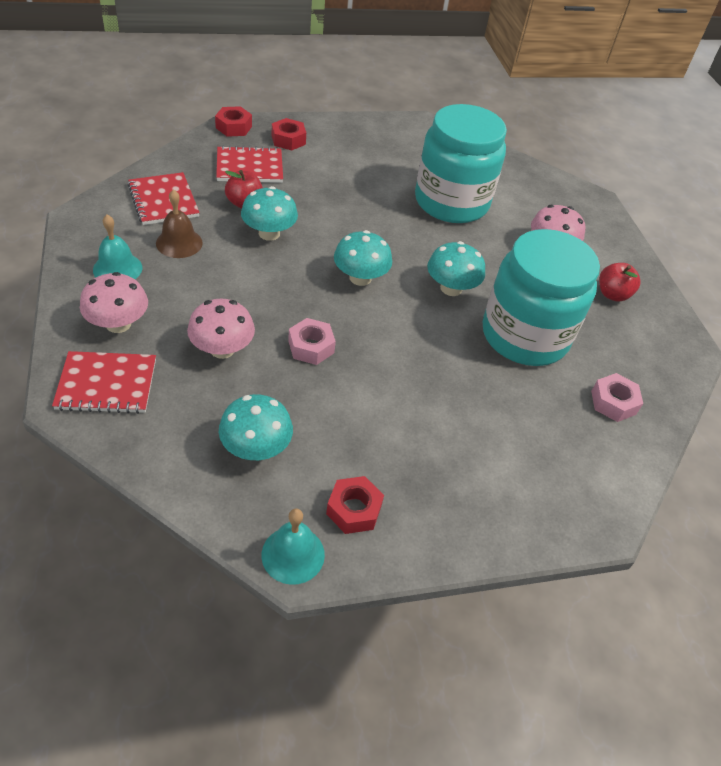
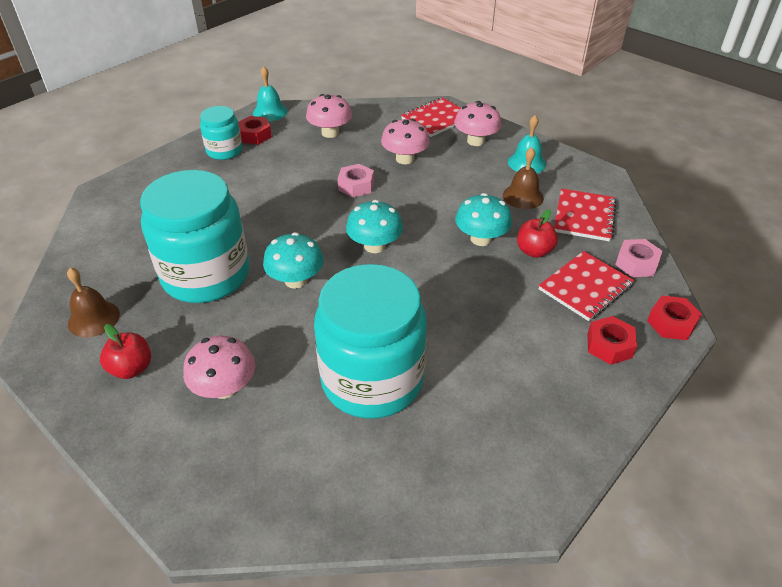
camera: 150 degrees right, 5 degrees down
red notebook [128,172,200,225] -> red notebook turned 75 degrees clockwise [554,188,617,242]
turquoise mushroom [219,394,293,460] -> pink mushroom [306,94,352,138]
pink nut [591,373,643,422] -> pink nut moved to [615,239,662,277]
none -> brown bell [67,267,120,338]
none -> turquoise jar [200,106,242,160]

